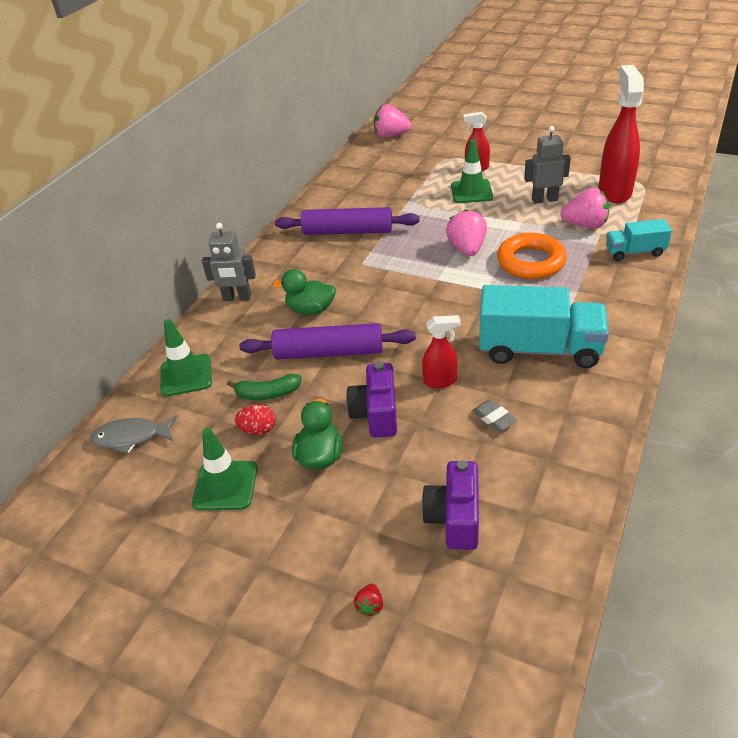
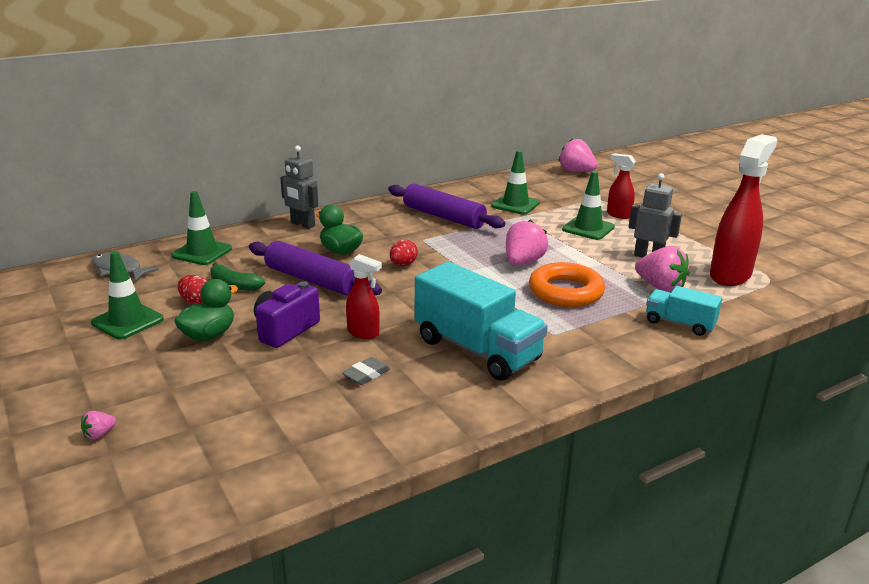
camera: 30 degrees right, 15 degrees down
red strawberry [354,584,383,617] -> pink strawberry [81,411,116,439]
purple camera [421,460,479,550] -> none
grey eraser [472,400,517,432] -> grey eraser turned 45 degrees clockwise [342,357,390,385]
none -> red egg [390,240,418,266]
none -> green traffic cone [491,150,540,215]

